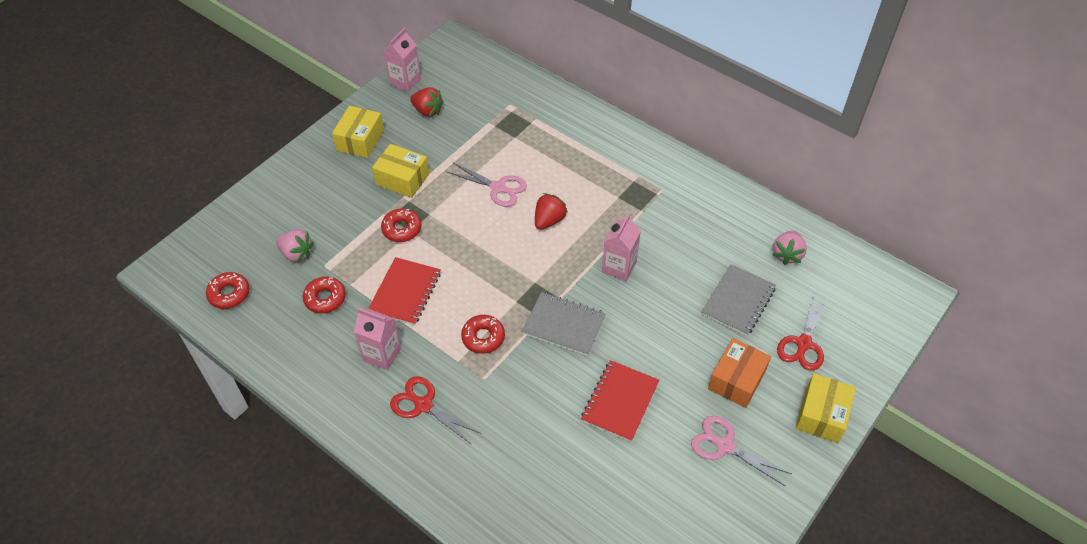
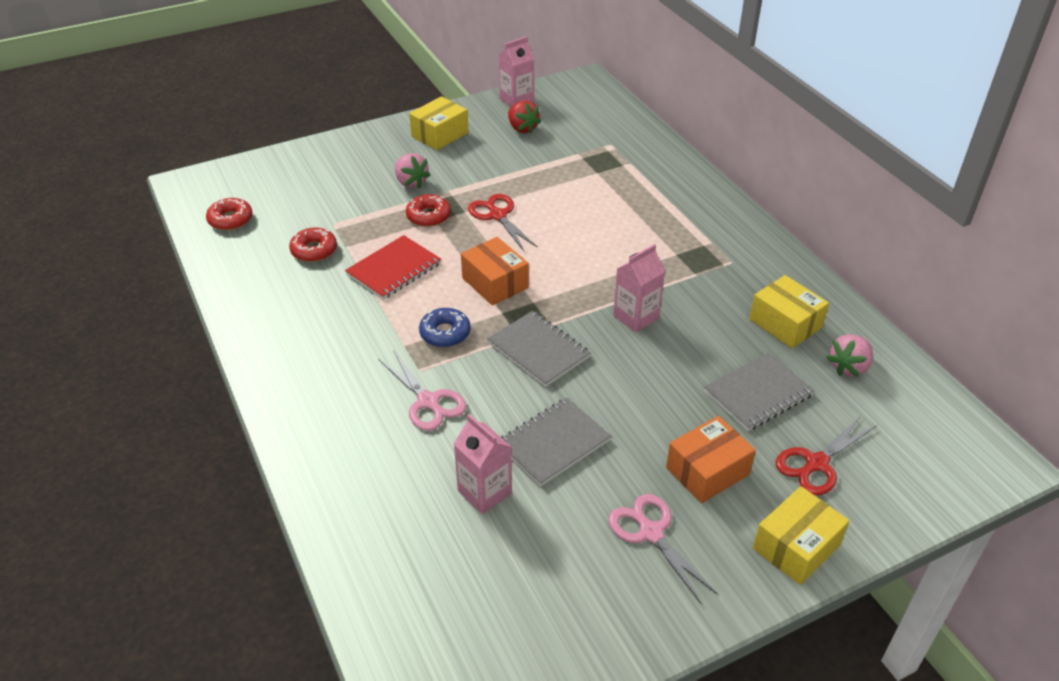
camera: 25 degrees right, 10 degrees down
pink strawberry [276,230,314,263] -> pink strawberry moved to [395,153,430,188]
pink carton [354,308,401,370] -> pink carton moved to [454,414,512,514]
yellow box [372,144,429,198] -> yellow box moved to [749,275,829,348]
red scissors [390,376,482,445] -> red scissors moved to [468,194,538,251]
pink scissors [447,163,527,207] -> pink scissors moved to [379,351,466,431]
red donut [461,315,505,354] -> blue donut [419,308,471,347]
red strawberry [535,193,568,230] -> none
red notebook [581,360,659,442] -> grey notebook [501,398,611,487]
none -> orange box [461,237,529,306]

